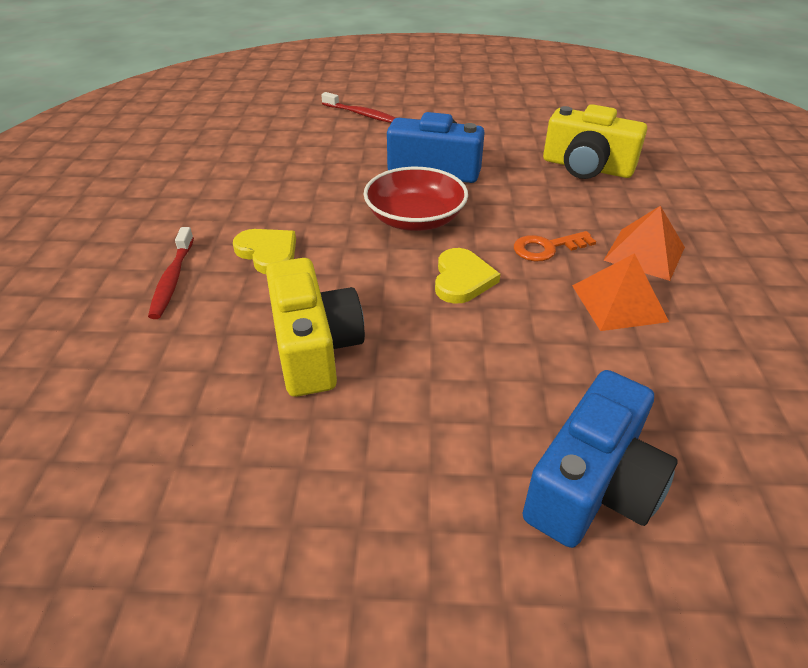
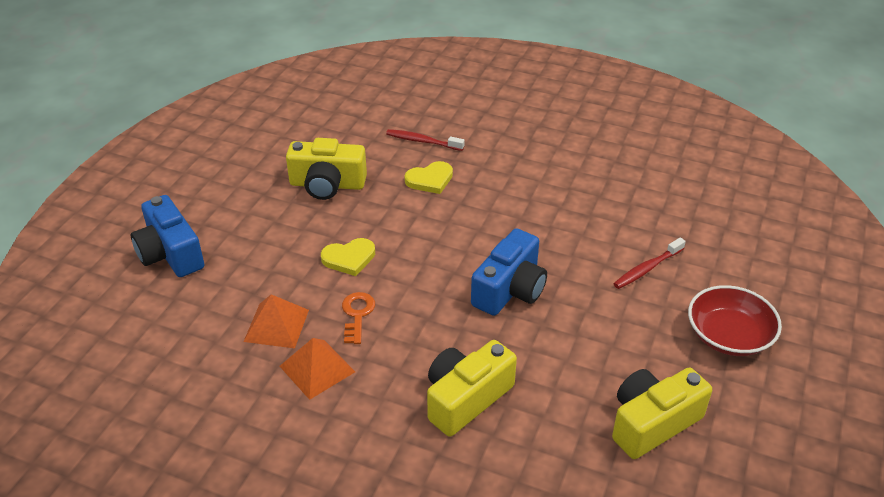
camera: 110 degrees right, 0 degrees up
red bowl [364,167,468,231] -> red bowl moved to [688,285,782,356]
yellow heart [435,248,500,304] -> yellow heart turned 45 degrees counterclockwise [321,238,375,276]
none -> yellow camera [612,368,712,459]

